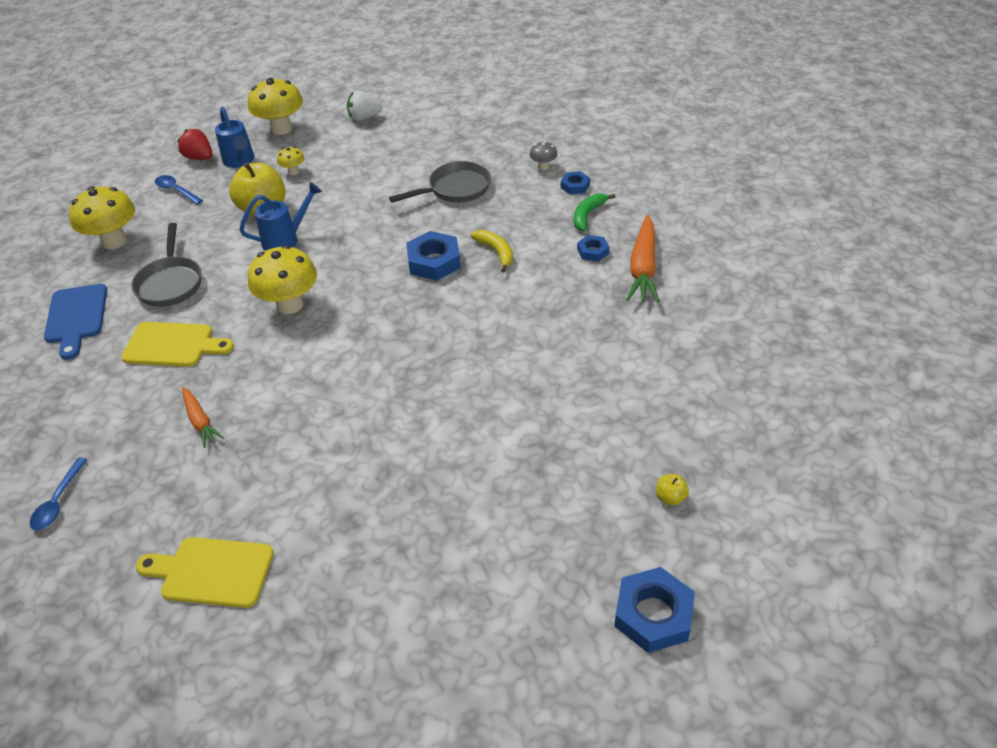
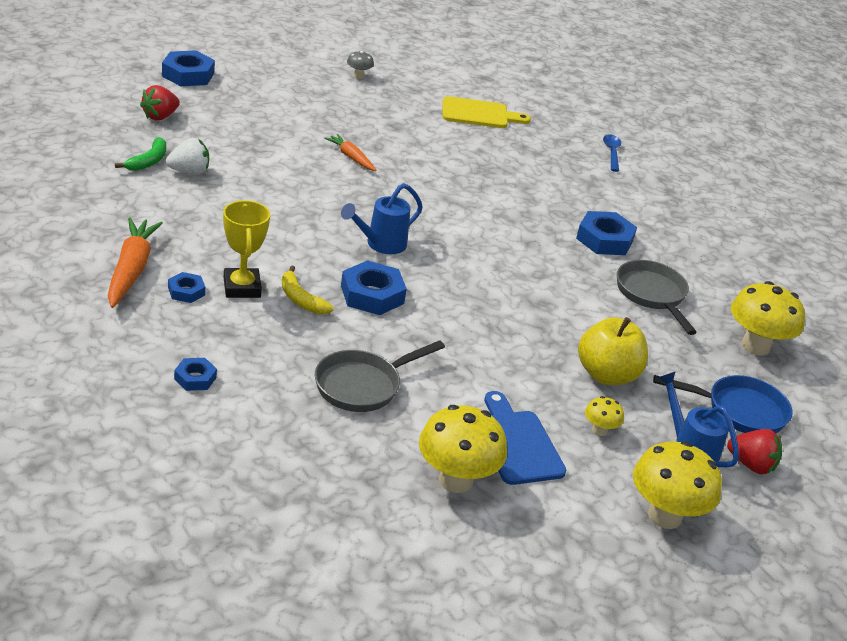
camera: 165 degrees right, 10 degrees down
blue cutting board [44,284,107,360] -> blue cutting board moved to [484,391,566,485]
yellow cutting board [121,322,234,367] -> blue nut [576,211,637,255]
blue spoon [155,175,203,204] -> blue pan [653,375,793,433]
orange carrot [182,387,224,448] -> orange carrot moved to [324,134,376,171]
blue watering can [240,182,322,251] -> blue watering can moved to [341,183,423,254]
yellow mushroom [248,245,317,314] -> yellow mushroom moved to [419,405,507,493]
white strawberry [347,90,382,121] -> white strawberry moved to [166,138,209,174]
grey mushroom [529,141,558,170] -> grey mushroom moved to [347,50,374,79]
green banana [574,193,616,231] -> green banana moved to [115,137,166,171]
yellow apple [656,474,689,505] -> red strawberry [140,85,180,120]
none -> yellow trophy [223,200,270,298]

